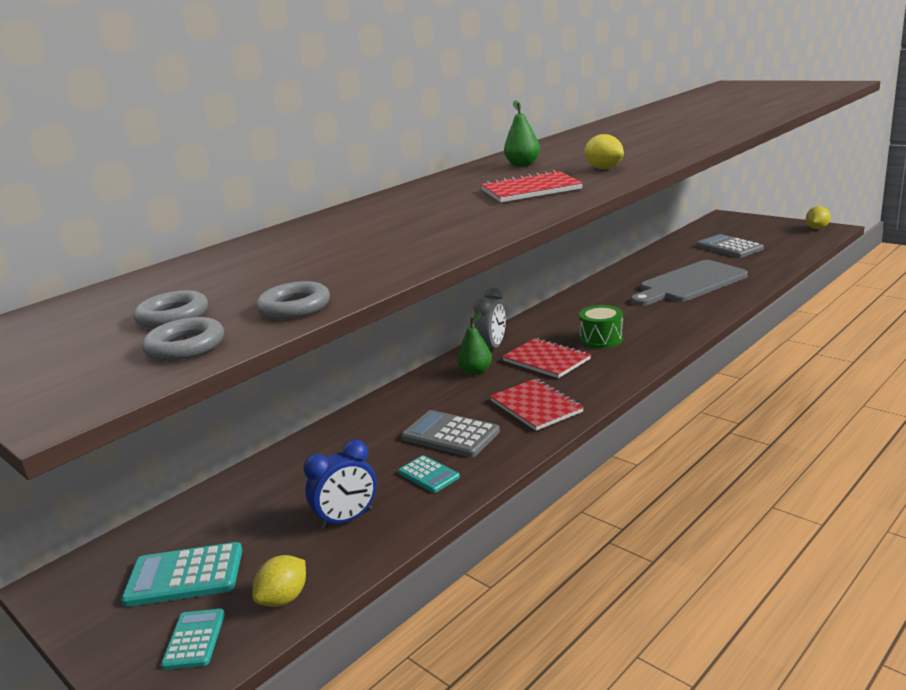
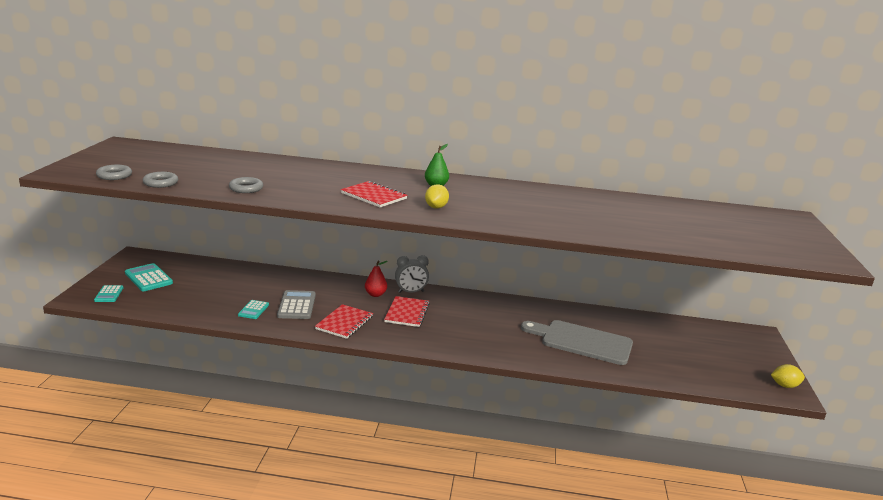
camera: 50 degrees right, 0 degrees up
grey ring [134,290,208,328] -> grey ring moved to [229,177,263,193]
turquoise calculator [161,609,225,670] -> turquoise calculator turned 120 degrees clockwise [94,285,123,302]
yellow lemon [253,555,306,607] -> none
blue clock [303,439,377,530] -> none
green pear [457,312,492,375] -> red pear [365,261,388,297]
green drum [579,305,623,348] -> none
grey calculator [697,234,764,258] -> none

